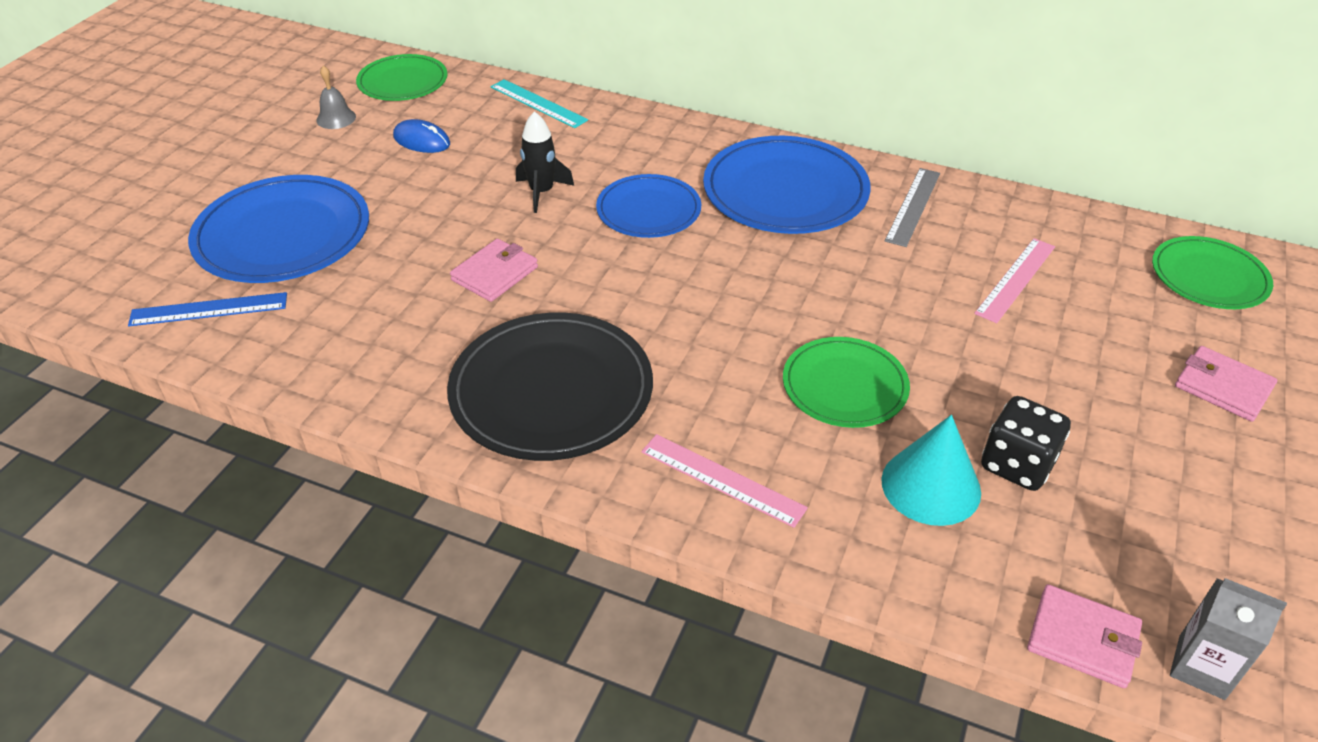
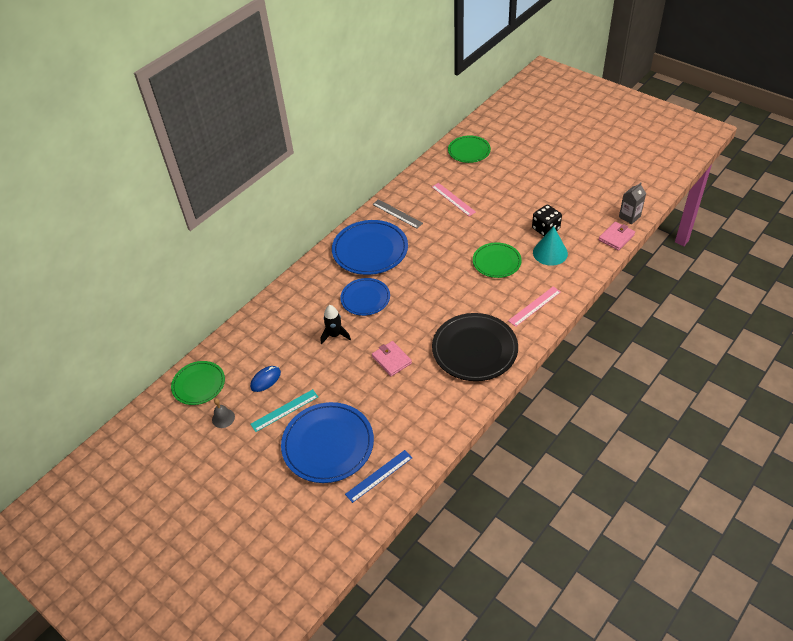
camera: 70 degrees left, 5 degrees up
blue ruler [128,292,287,326] -> blue ruler turned 45 degrees clockwise [345,450,412,503]
turquoise ruler [491,79,588,128] -> turquoise ruler moved to [251,389,318,432]
pink wallet [1175,346,1277,422] -> none

